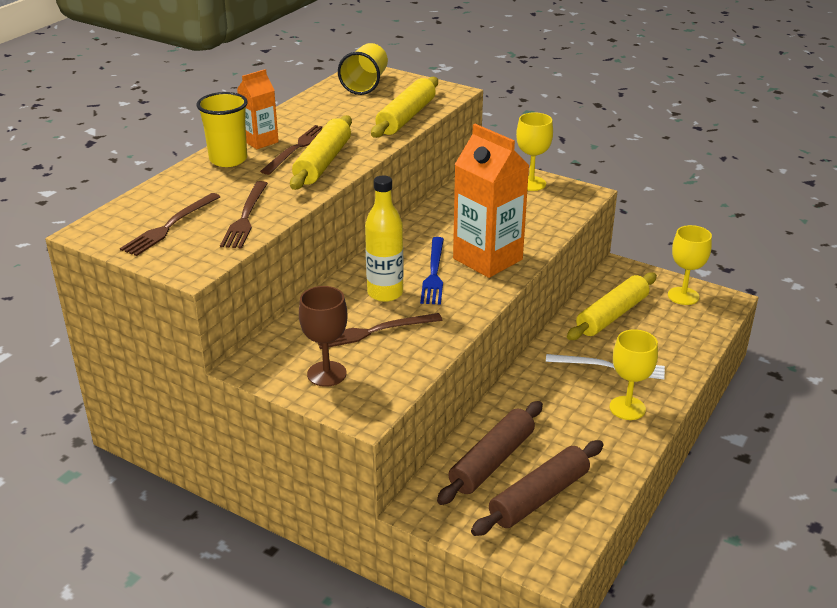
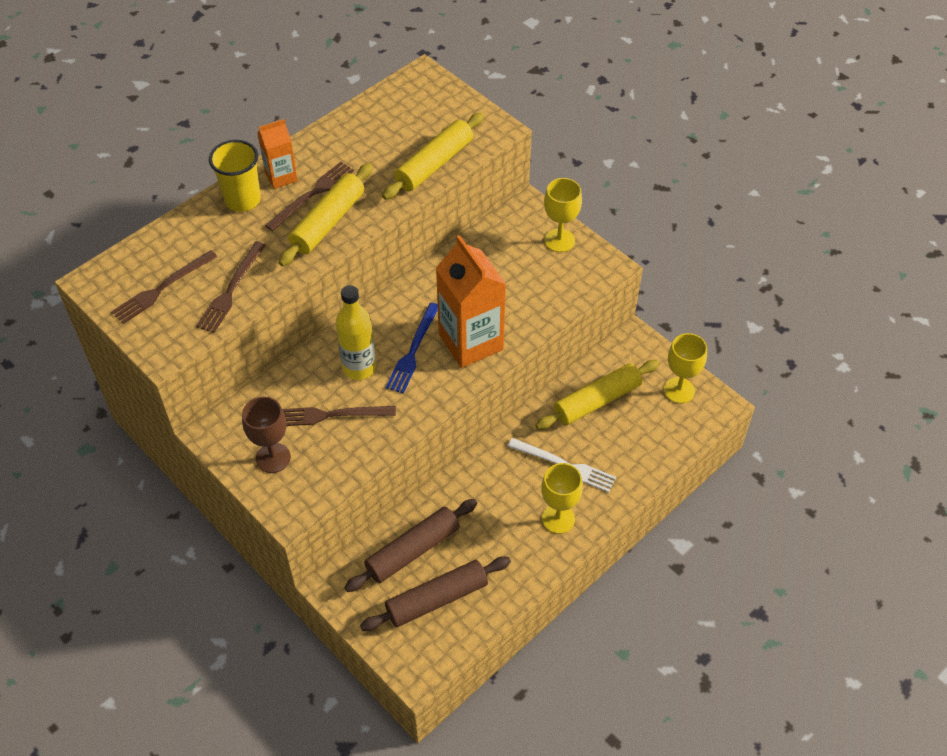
camera: 15 degrees right, 20 degrees up
yellow cup [338,43,388,95] -> none

